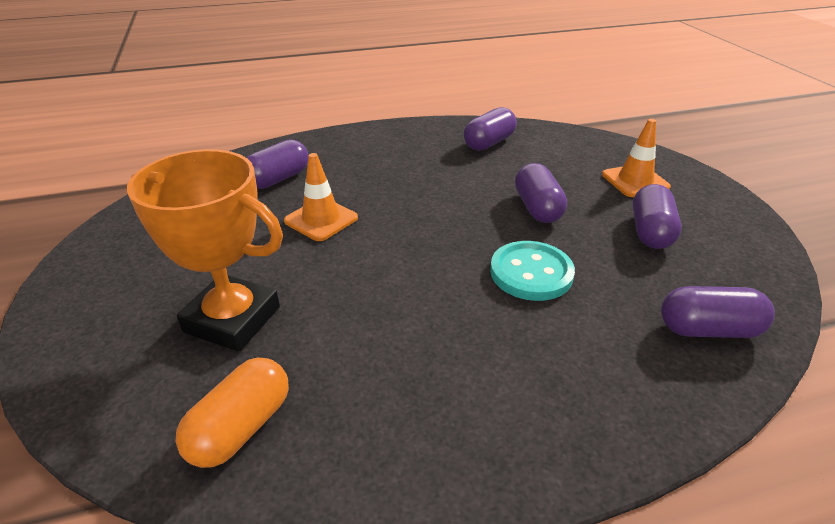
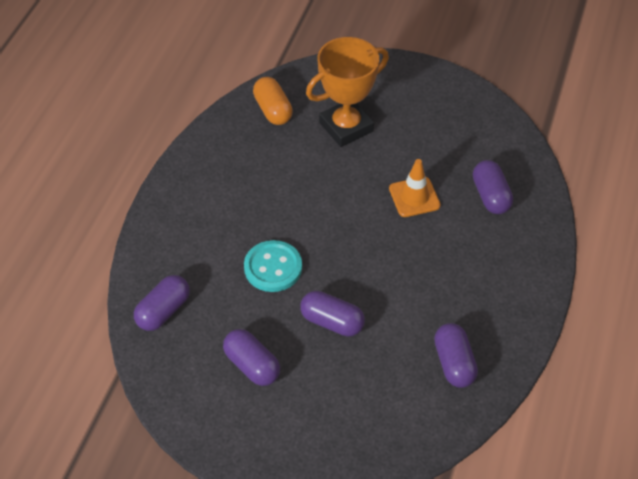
camera: 125 degrees right, 15 degrees up
orange traffic cone [602,119,671,197] -> none

